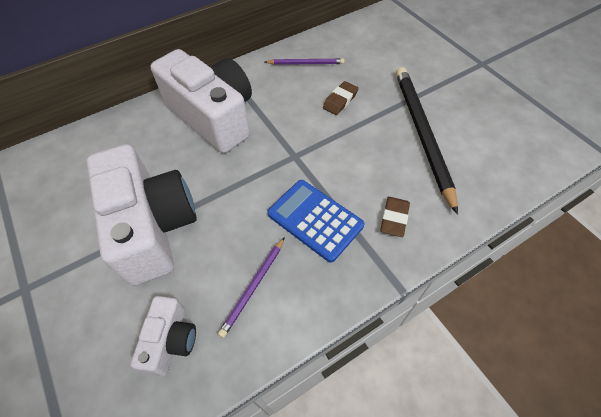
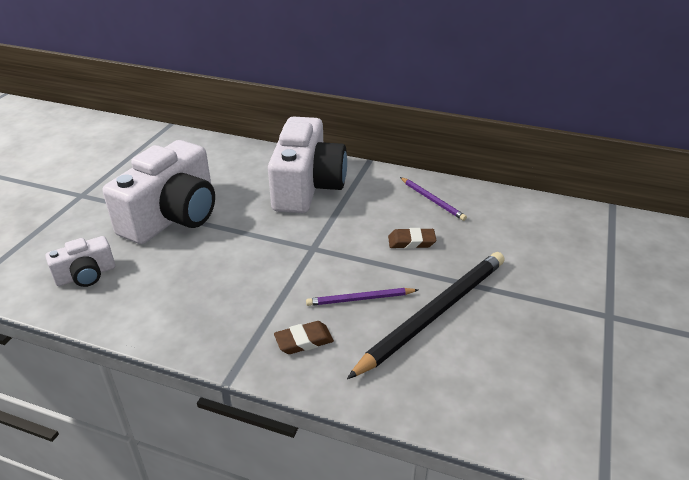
camera: 50 degrees right, 20 degrees down
purple pencil [218,237,285,338] -> purple pencil moved to [306,288,418,306]
blue calculator [267,180,364,262] -> none

